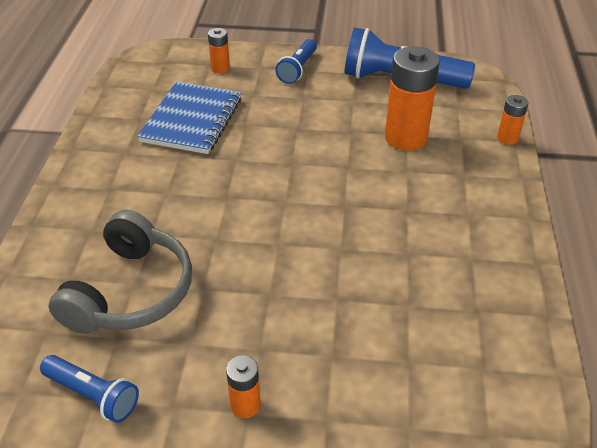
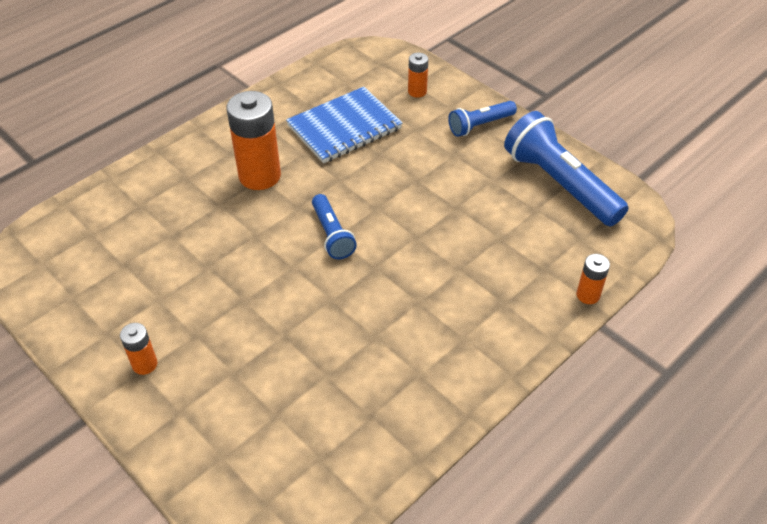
camera: 40 degrees right, 5 degrees up
blue flashlight [40,355,139,423] -> blue flashlight moved to [312,194,357,259]
grey headphones [48,210,192,334] -> none
orange battery [385,46,440,151] -> orange battery moved to [226,91,281,190]

